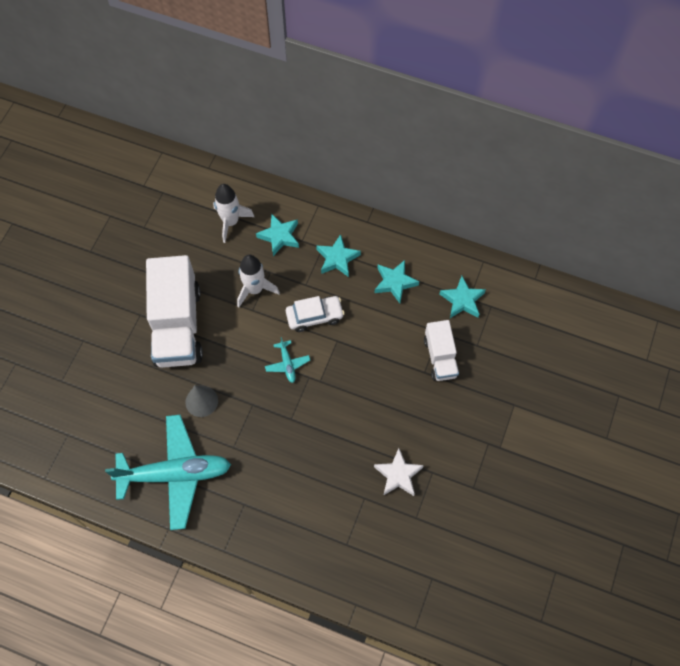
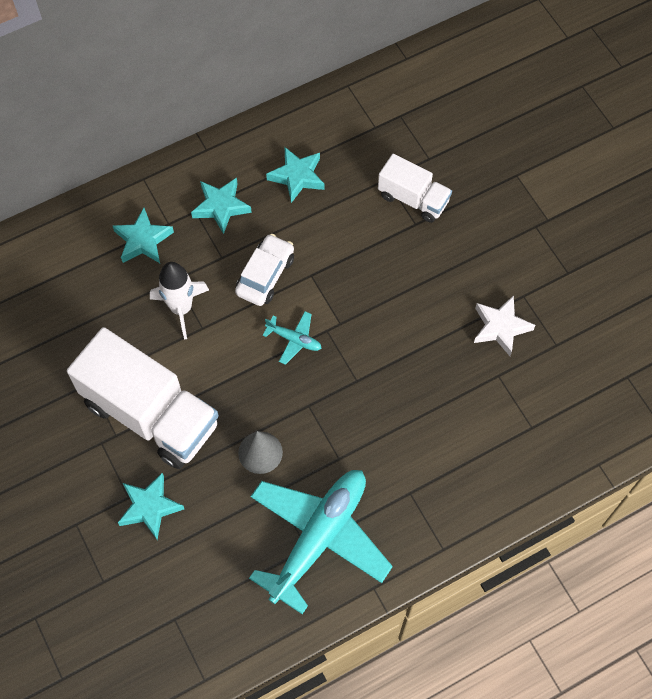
camera: 50 degrees left, 0 degrees up
white rocket [213,184,254,243] -> none
turquoise star [440,276,486,318] -> turquoise star moved to [118,473,184,540]

